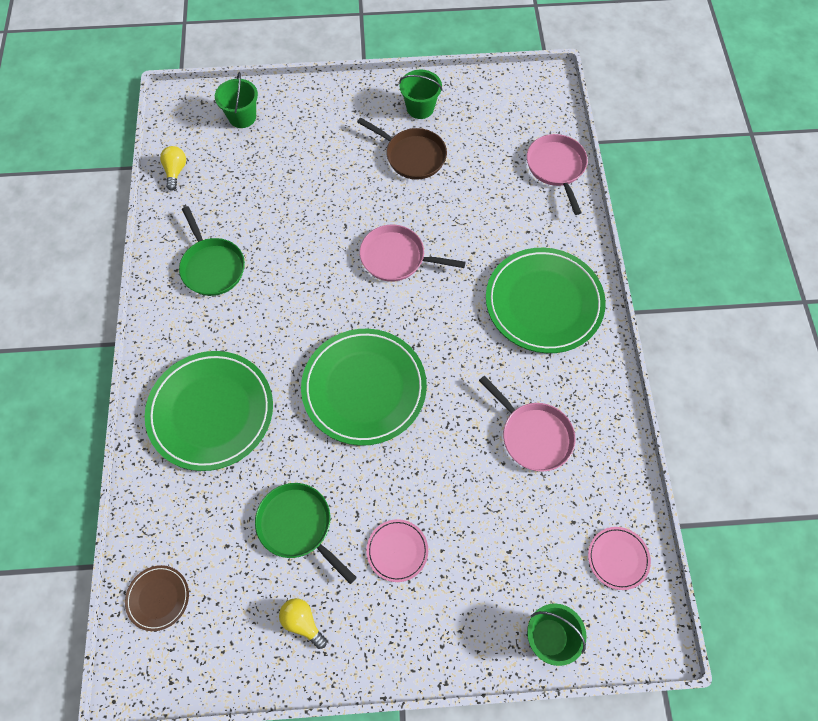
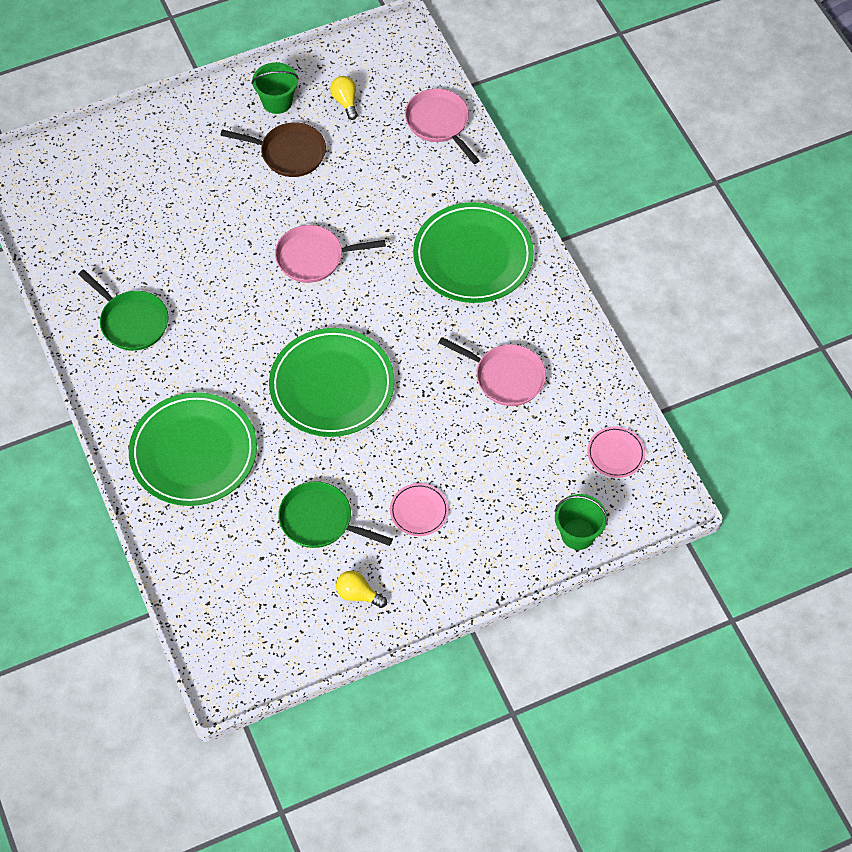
camera: 20 degrees left, 5 degrees down
brown plate [125,565,189,631] -> none
yellow light bulb [160,146,186,191] -> yellow light bulb moved to [330,76,358,120]
green bucket [215,72,258,128] -> none

